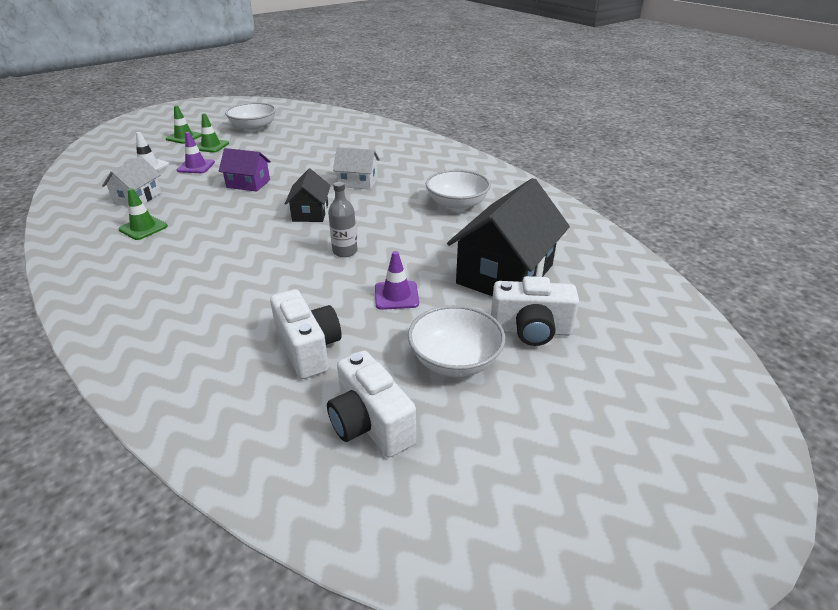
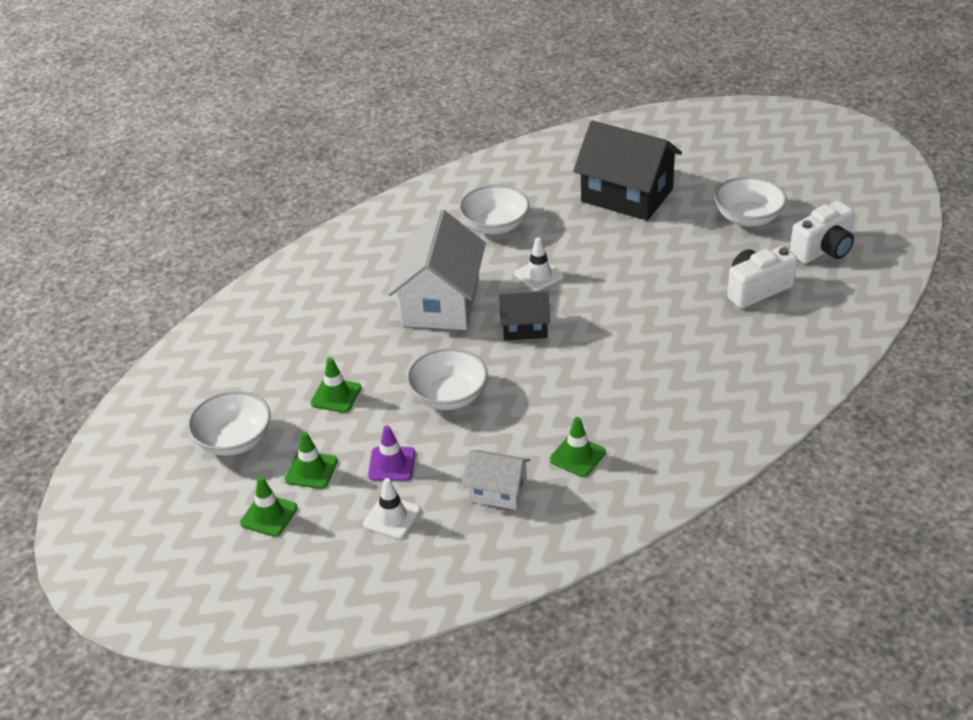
camera: 90 degrees left, 5 degrees up
purple house [219,148,271,192] -> white bowl [407,348,488,410]
grey bottle [328,182,357,257] -> none
white house [333,147,380,190] -> white house [388,210,486,330], size x1.88
purple traffic cone [375,251,419,310] -> none
white camera [491,276,579,346] -> none
none -> green traffic cone [310,357,361,413]
none -> white traffic cone [515,237,564,291]

